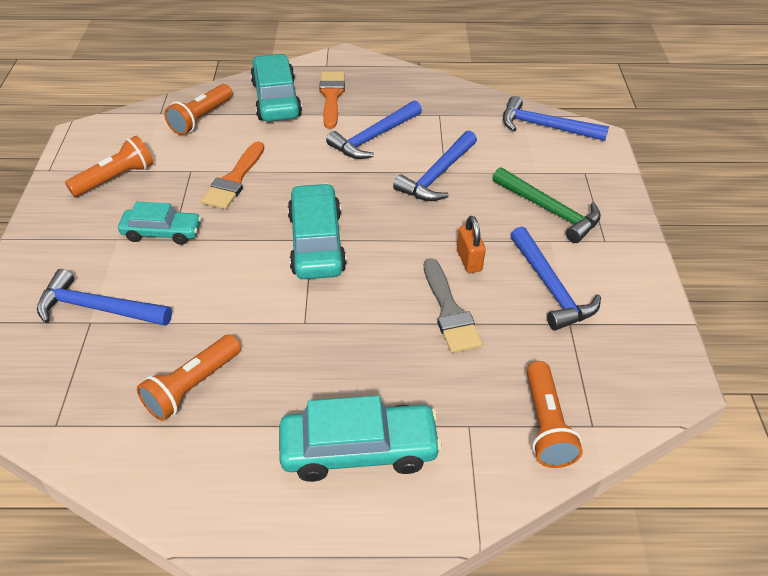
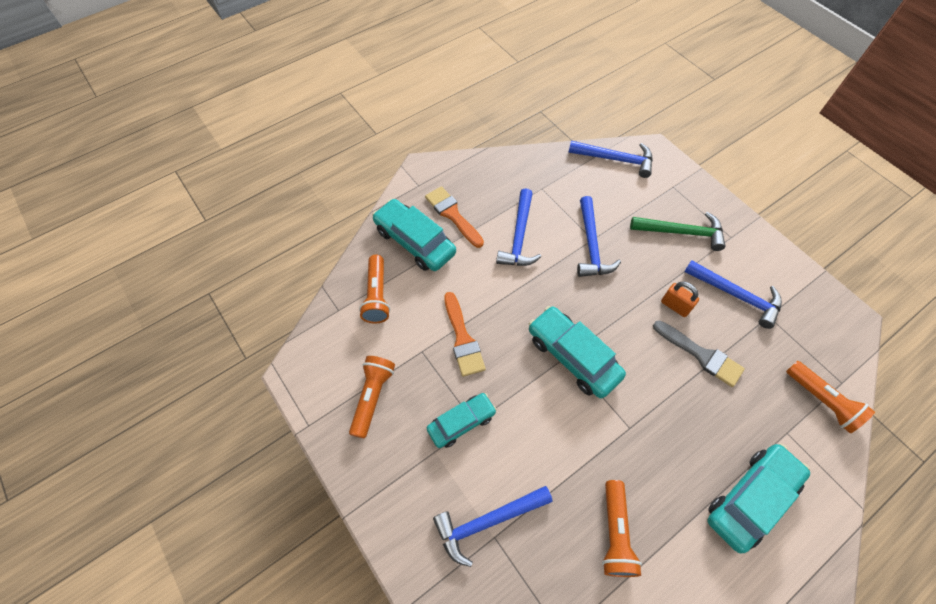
camera: 35 degrees left, 15 degrees up
blue hammer [503,96,609,141] -> blue hammer turned 150 degrees counterclockwise [568,141,653,178]

